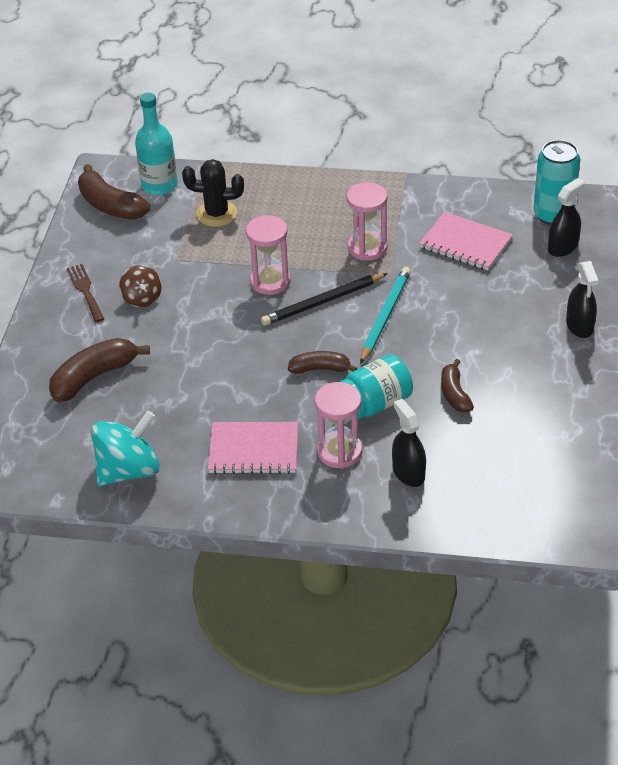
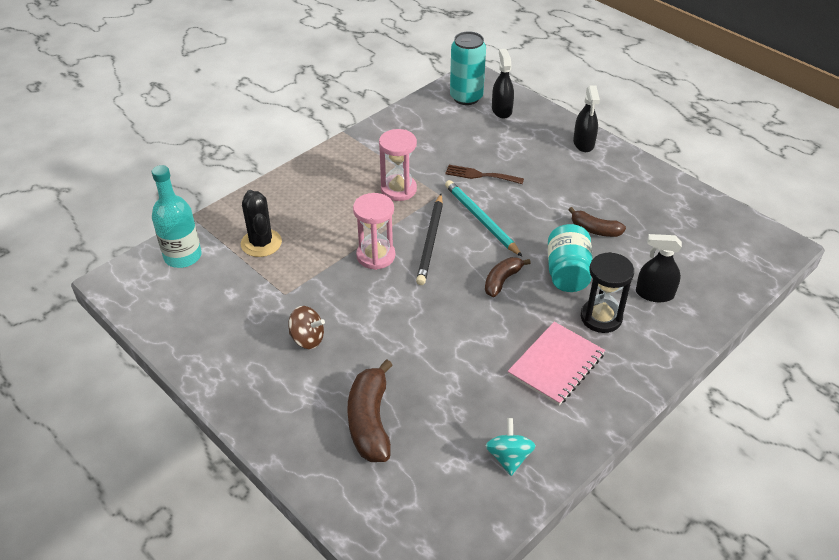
camera: 55 degrees left, 0 degrees up
brown fork [67,264,104,322] -> brown fork moved to [445,165,524,184]
brown banana [78,164,150,219] -> none
turquoise spinning top [91,411,160,486] -> turquoise spinning top [486,418,536,476], size x0.59
black cactus [182,159,244,227] -> black cactus turned 60 degrees counterclockwise [241,190,282,257]
pink hourglass [315,382,362,469] -> black hourglass [581,252,634,333]
pink notebook [419,212,513,271] -> none
black spray bottle [566,261,598,338] -> black spray bottle turned 60 degrees clockwise [573,85,600,152]

